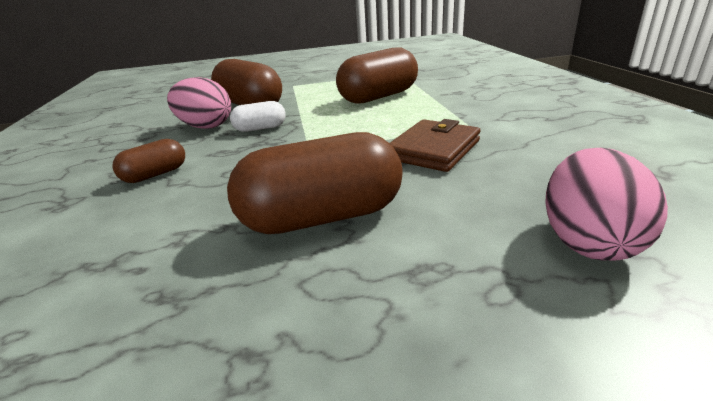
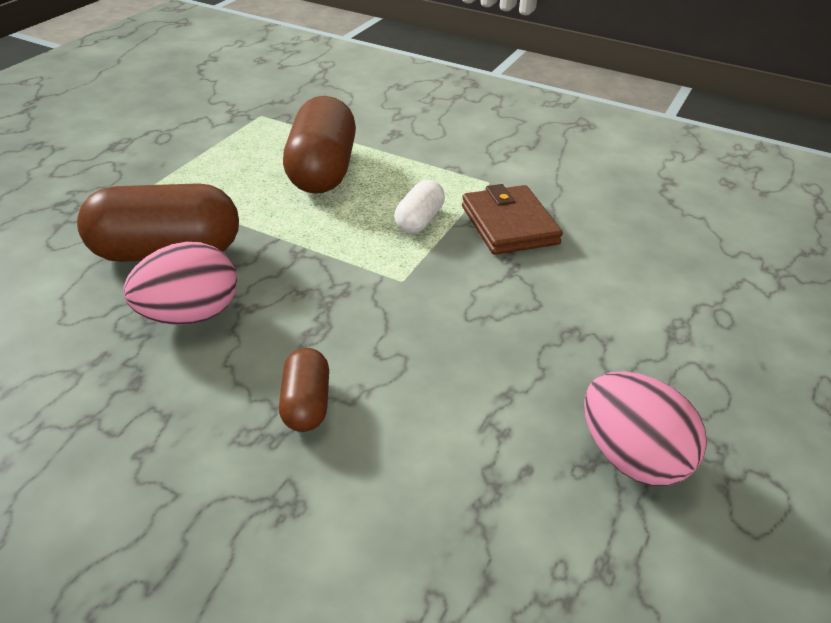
camera: 55 degrees left, 10 degrees up
brown capsule [227,132,403,234] -> none
white capsule [230,101,286,132] -> white capsule moved to [394,180,445,233]
pink egg [545,148,668,261] -> pink egg moved to [584,371,707,486]

